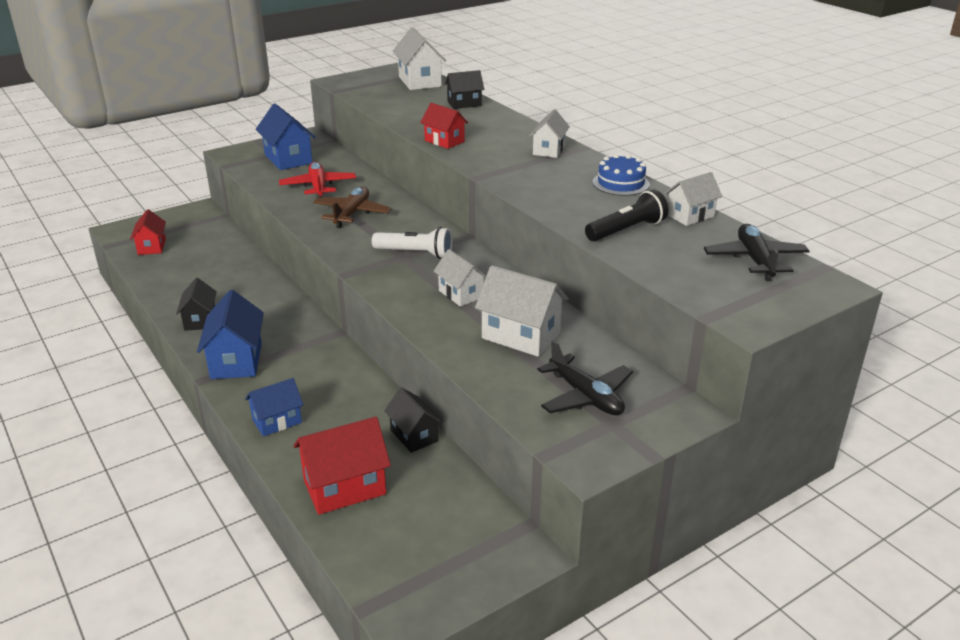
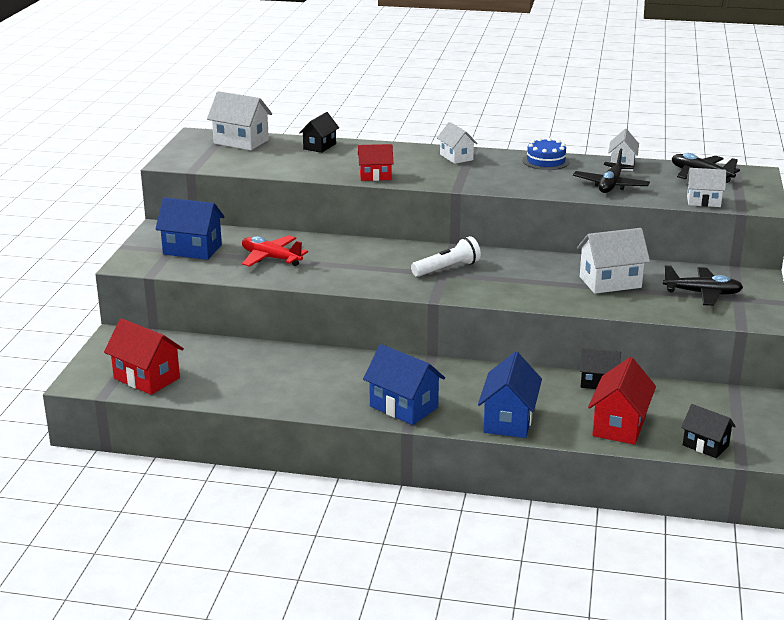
camera: 45 degrees left, 5 degrees down
red house [130,209,166,255] -> red house [104,318,184,395], size x1.56
black house [176,278,217,330] -> black house moved to [681,404,736,458]
blue house [245,378,303,437] -> blue house [478,352,542,438], size x1.56
brown plane [313,187,392,228] -> none
white house [434,249,486,307] -> white house moved to [687,168,726,207]
black flashlight [585,189,669,241] -> black plane [573,149,650,193]

